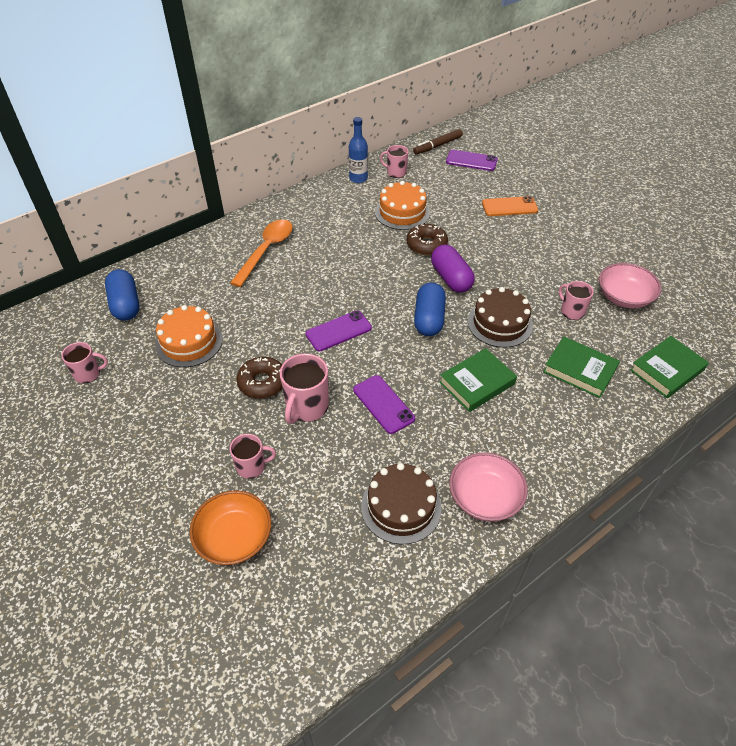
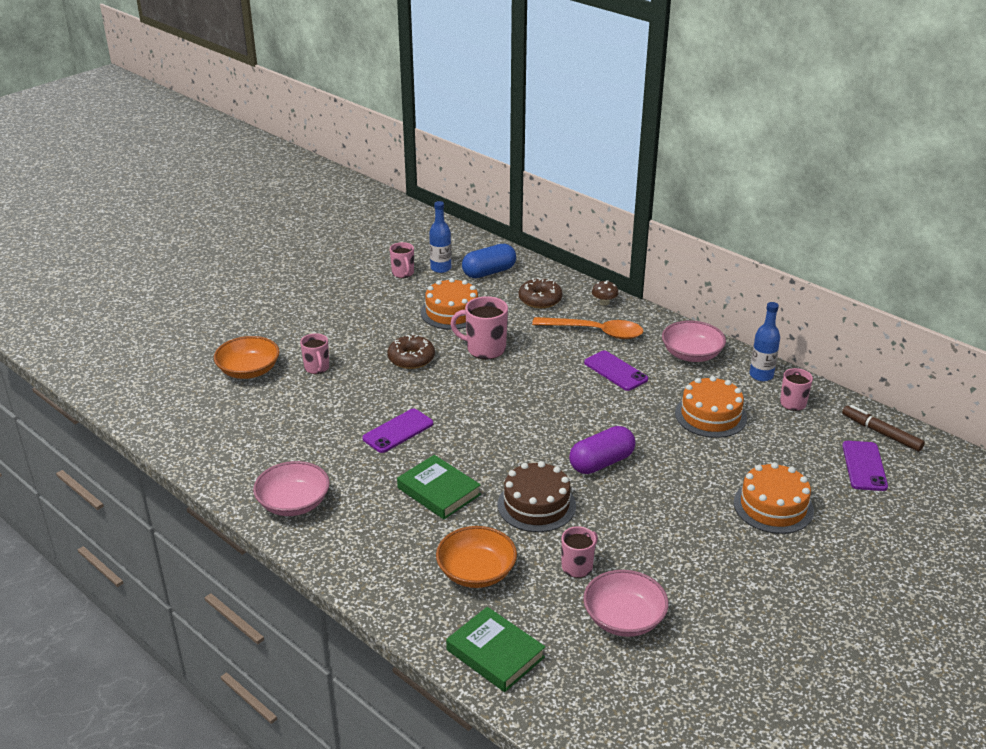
camera: 80 degrees right, 15 degrees down
pink mug [280,353,329,424] -> pink mug moved to [450,296,508,359]
purple phone [305,311,372,351] -> purple phone moved to [584,350,648,391]
brown cake [361,463,442,545] -> none
brown donut [406,224,448,255] -> brown donut moved to [519,277,563,309]
blue capsule [414,283,446,336] -> none
orange phone [482,196,538,216] -> orange cake [734,462,814,534]
green book [543,337,620,398] -> orange bowl [436,526,517,588]
none -> blue bottle [429,201,451,273]
none -> brown mushroom [592,280,619,306]
none -> pink bowl [662,321,726,362]

